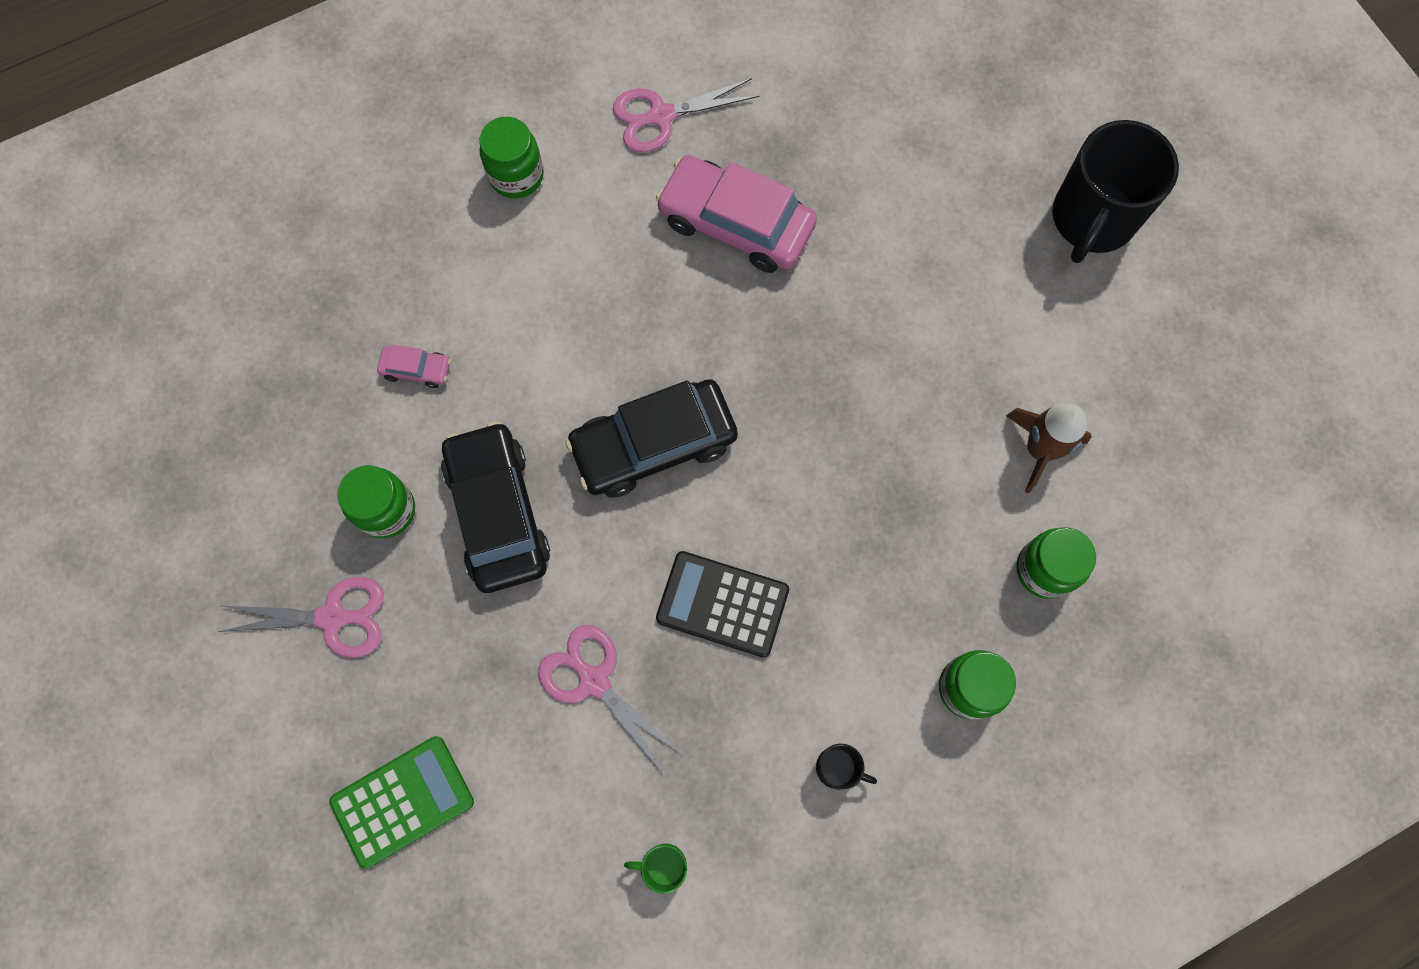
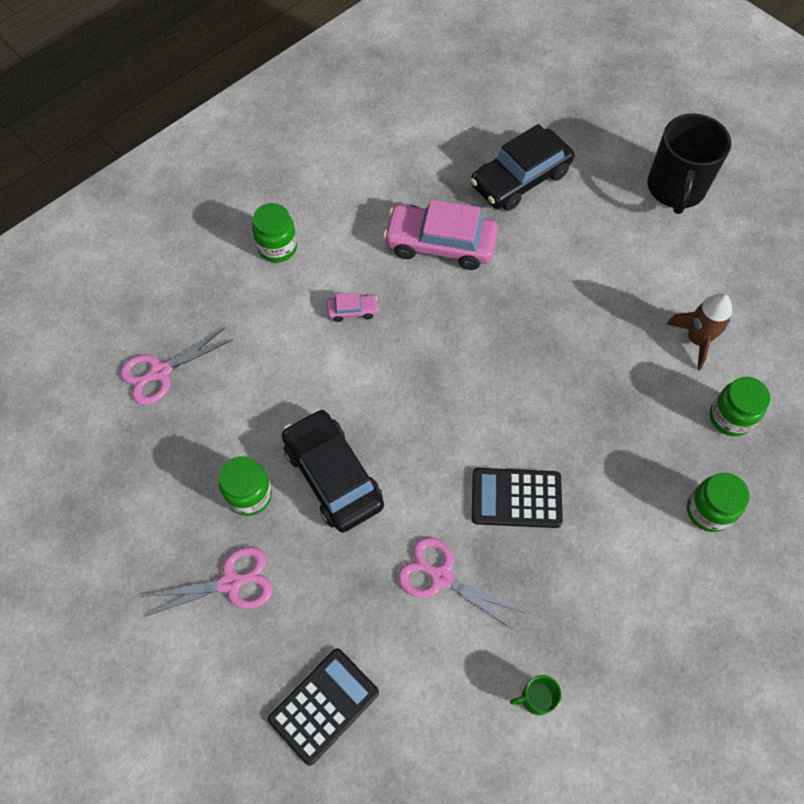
camera: 15 degrees left, 10 degrees down
green calculator [329,736,474,869] -> black calculator [268,648,379,766]
pink car [377,344,451,388] -> pink car moved to [327,292,379,322]
black car [565,379,738,497] -> black car moved to [471,124,574,211]
pink scissors [613,78,759,152] -> pink scissors moved to [120,328,232,405]
black mug [816,744,877,790] -> none

